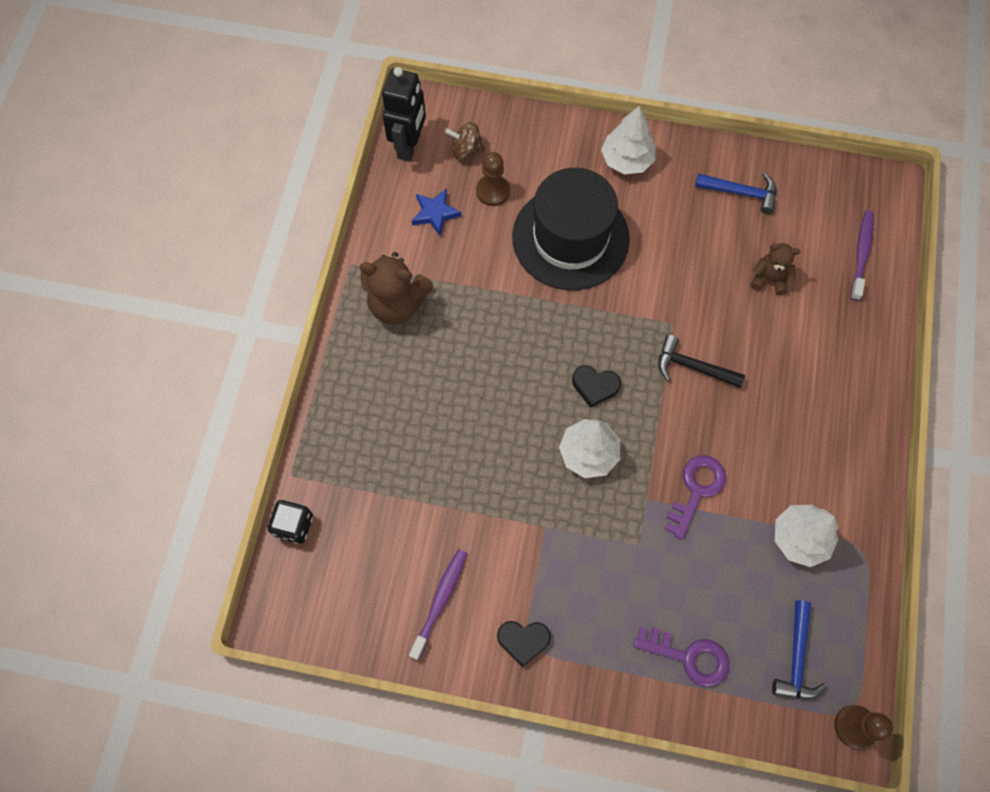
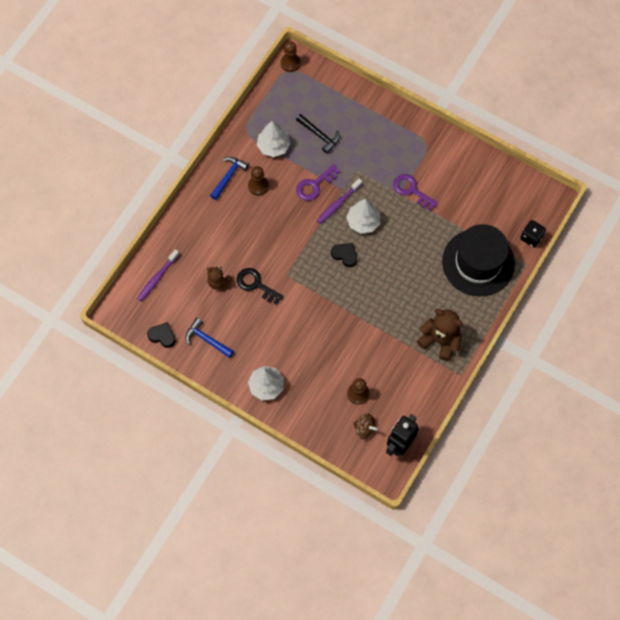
camera: 160 degrees left, 0 degrees up
purple toothbrush [409,549,467,660] -> purple toothbrush moved to [317,178,362,224]
blue star [412,189,462,236] -> none
black heart [497,621,551,667] -> black heart moved to [147,322,176,348]
black hat [512,168,630,290] -> black hat moved to [442,224,515,297]
purple key [633,627,729,687] -> purple key moved to [393,174,438,211]
black hammer [658,335,745,388] -> black hammer moved to [296,114,340,154]
blue hammer [772,600,827,699] -> blue hammer moved to [210,157,249,200]
none -> black key [237,268,284,305]
none -> brown pawn [248,166,269,196]

